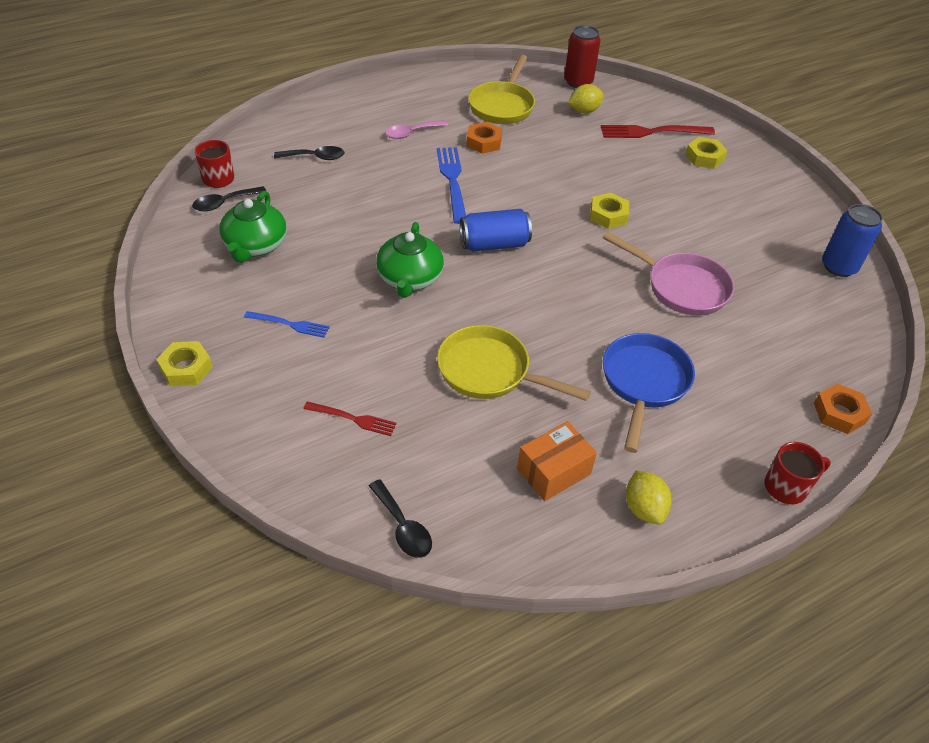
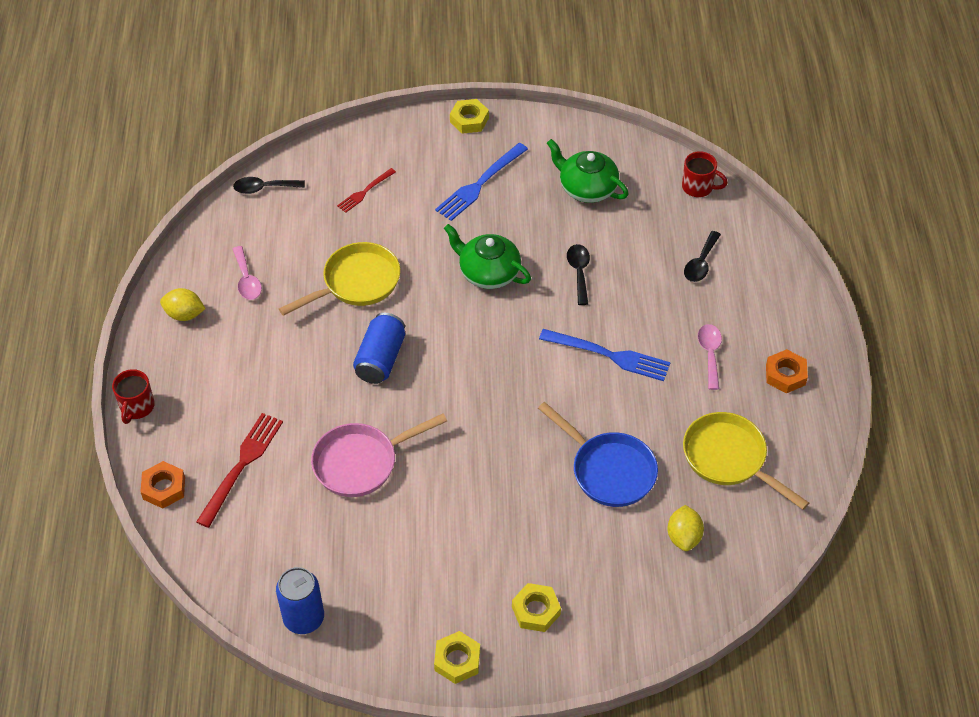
camera: 120 degrees right, 5 degrees up
black spoon [192,186,266,211] -> black spoon moved to [567,244,590,305]
blue fork [244,311,329,338] -> blue fork [435,143,528,221], size x1.70
blue can [460,209,532,252] -> blue can moved to [353,313,405,384]
orange nut [466,122,502,154] -> orange nut moved to [766,349,808,393]
orange box [517,421,597,501] -> pink spoon [233,246,262,300]
red can [564,25,601,88] -> none
yellow nut [590,193,629,229] -> yellow nut moved to [434,631,480,684]
red fork [601,125,715,138] -> red fork moved to [196,413,283,528]
blue pan [603,333,695,453] -> blue pan moved to [538,402,658,507]

